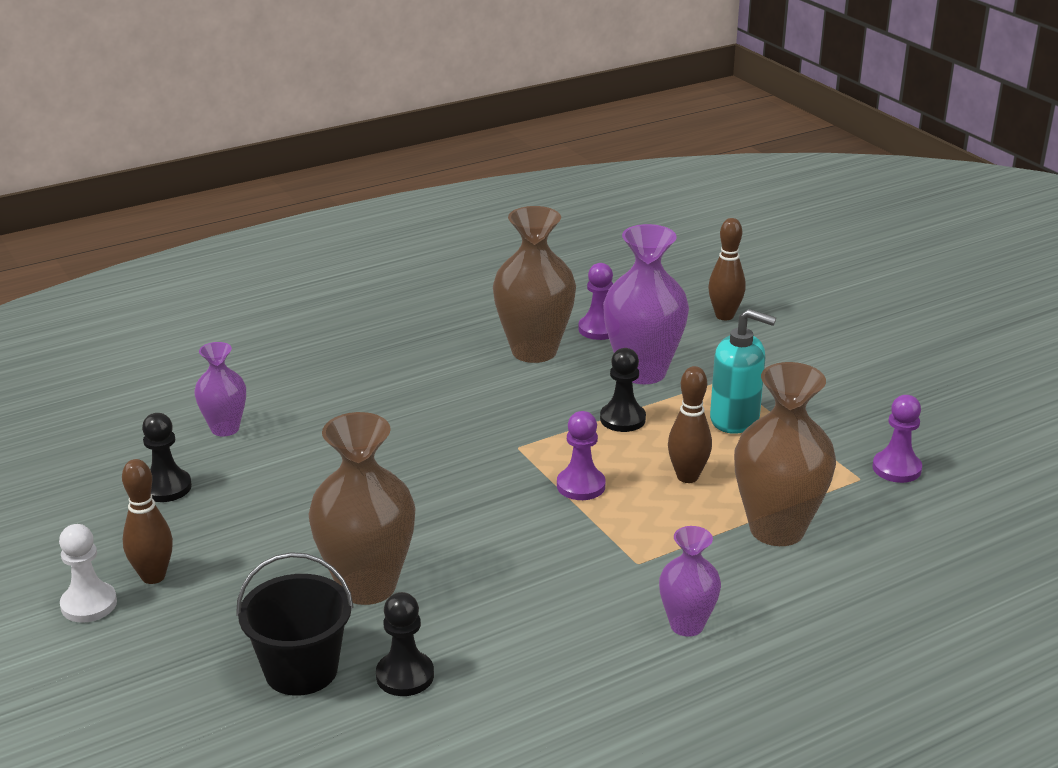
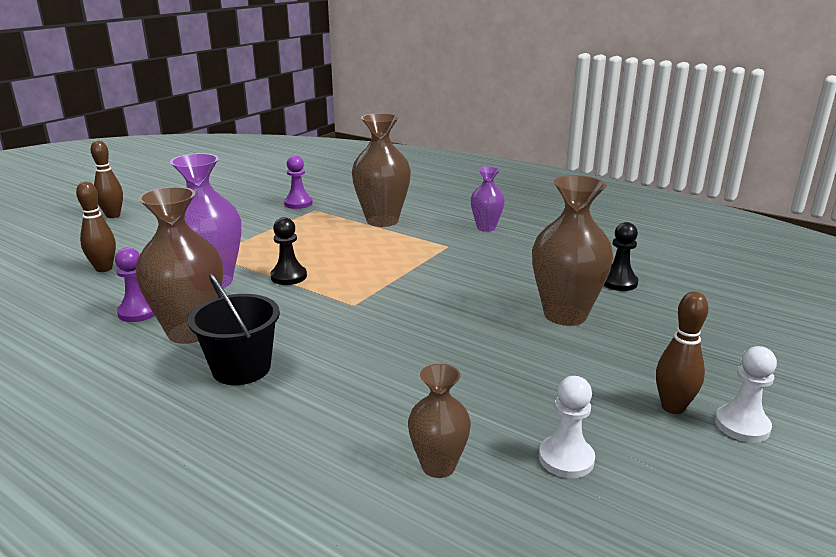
camera: 115 degrees left, 5 degrees down
black pawn [142,413,192,502] -> white pawn [539,376,595,478]
purple vase [194,342,246,436] -> brown vase [408,364,471,478]
black bucket [236,552,354,696] -> black bucket moved to [188,274,280,385]
purple pawn [557,411,606,500] -> none
brown bowling pin [668,366,712,483] -> brown bowling pin moved to [90,140,123,218]
turquoise soap dispenser [710,309,776,434] -> none

